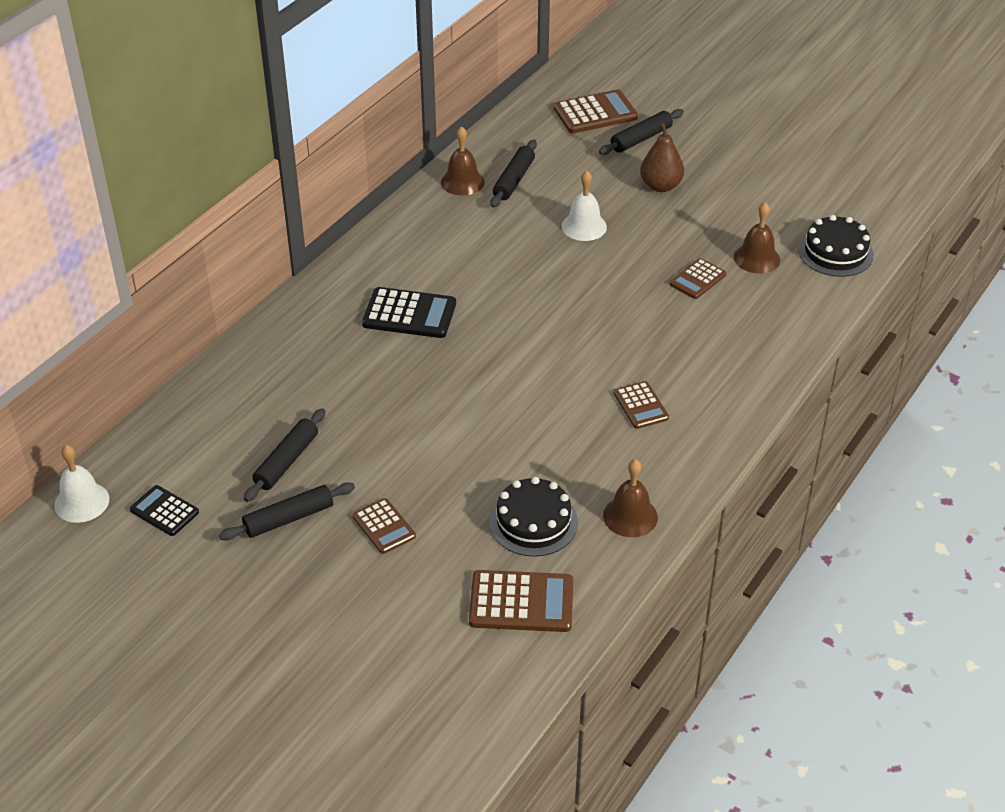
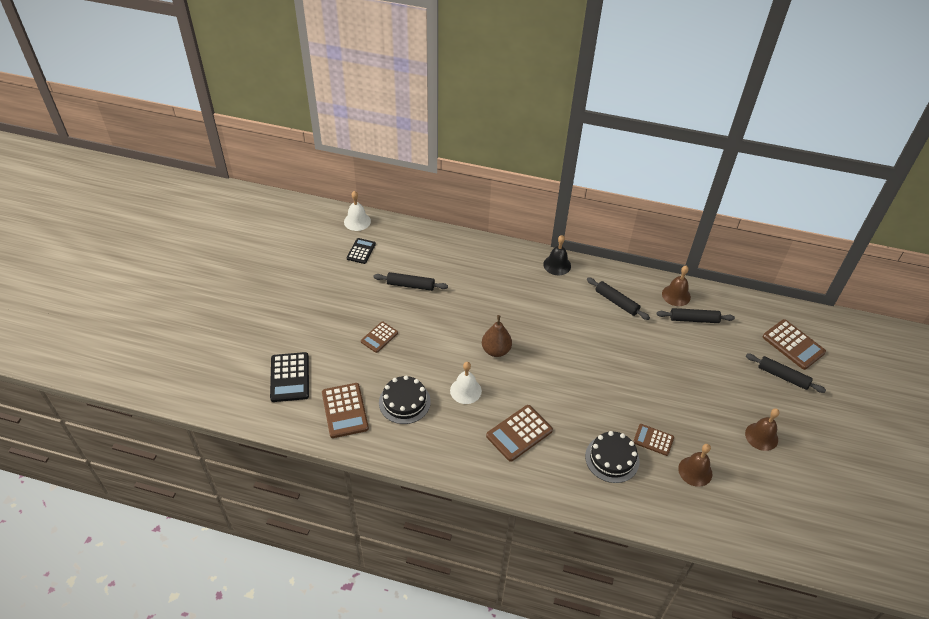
camera: 70 degrees right, 5 degrees up
black rolling pin [219,482,355,541] -> black rolling pin moved to [587,277,650,320]
black calculator [362,287,456,338] -> black calculator moved to [270,352,309,402]
white bell [562,171,607,241] -> white bell moved to [450,362,482,404]
brown bell [603,459,658,537] -> brown bell moved to [745,408,780,451]
brown calculator [613,381,669,429] -> brown calculator [486,405,553,462], size x1.61
brown pear [640,123,684,192] -> brown pear moved to [482,315,512,357]
black cake [798,215,874,277] -> black cake moved to [585,431,640,483]
none -> black bell [543,235,571,275]

